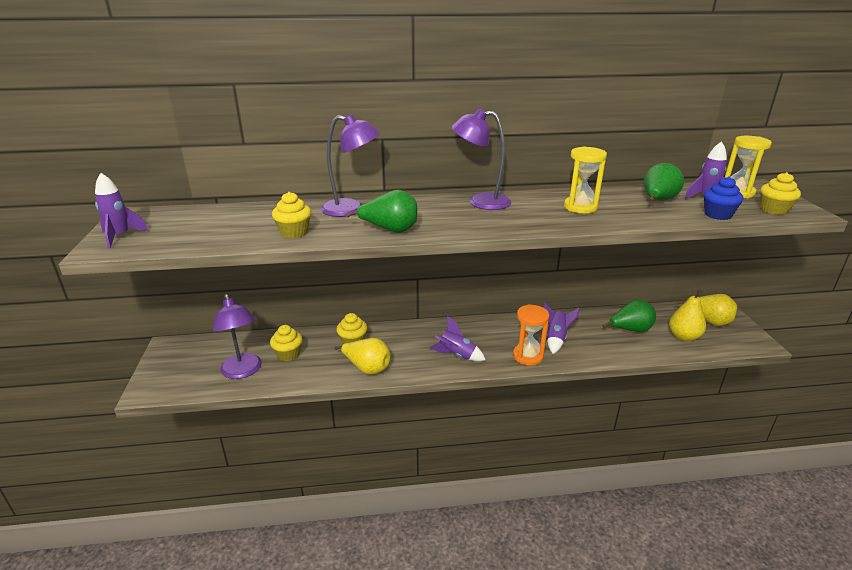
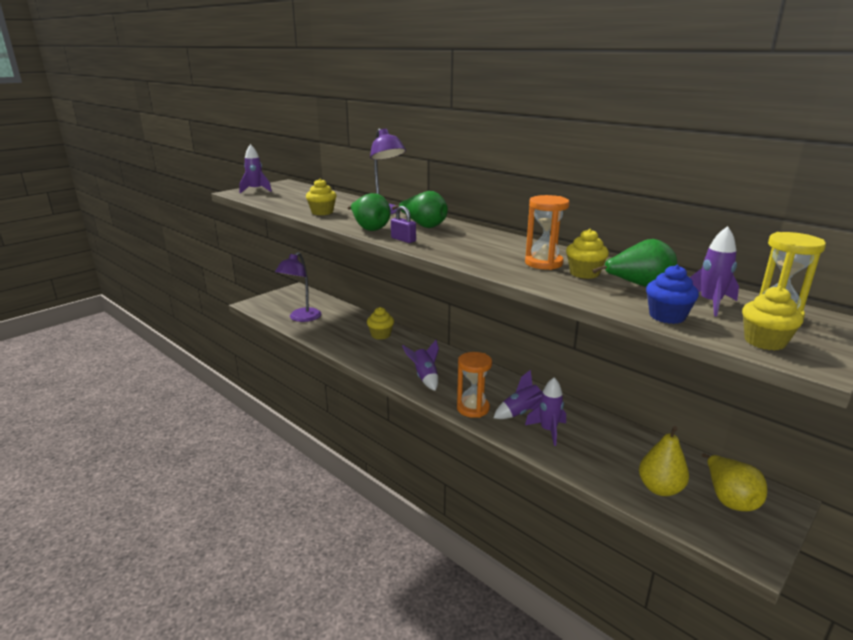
camera: 50 degrees right, 5 degrees down
yellow cupcake [270,325,303,362] -> yellow cupcake moved to [566,229,609,279]
yellow pear [334,338,391,375] -> none
purple lamp [452,109,511,210] -> none
yellow hourglass [564,147,607,213] -> orange hourglass [525,195,570,270]
green pear [602,299,656,332] -> green pear moved to [392,191,448,228]
none -> purple padlock [391,206,416,243]
none -> purple rocket [525,377,566,446]

